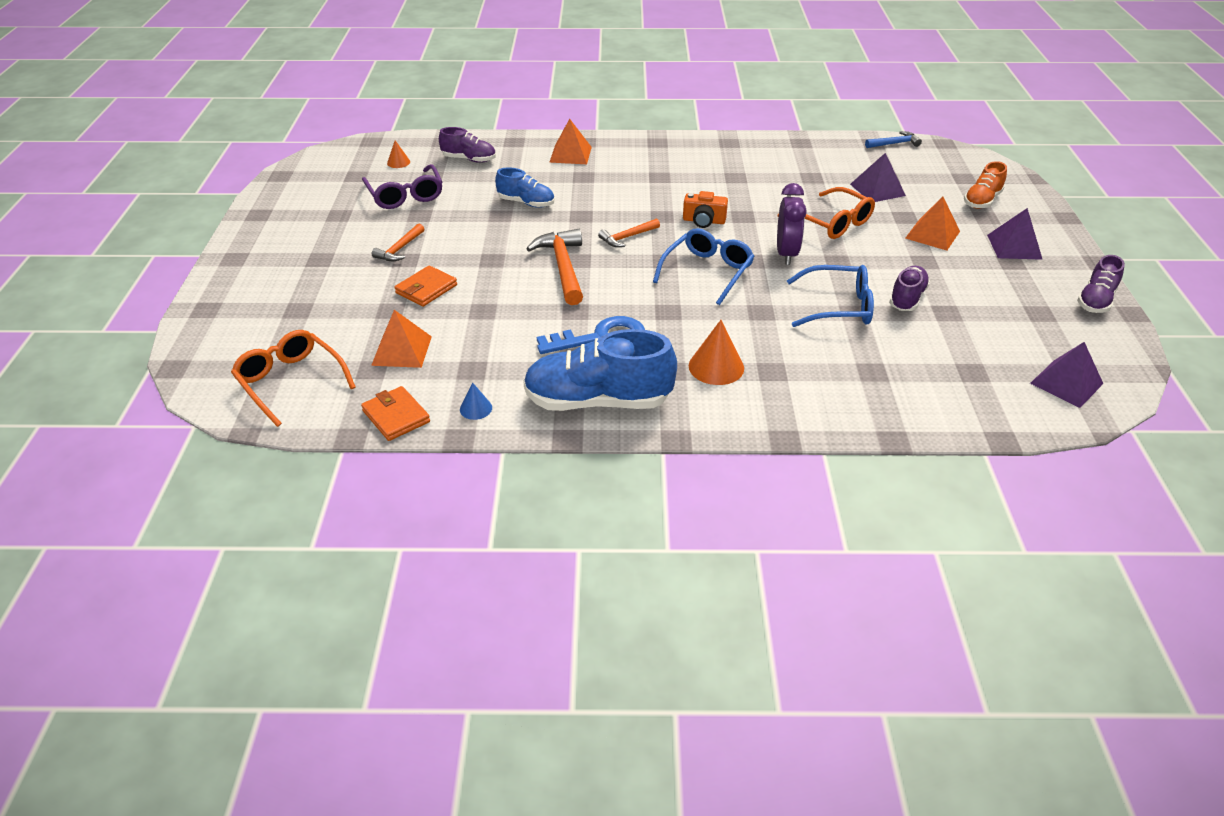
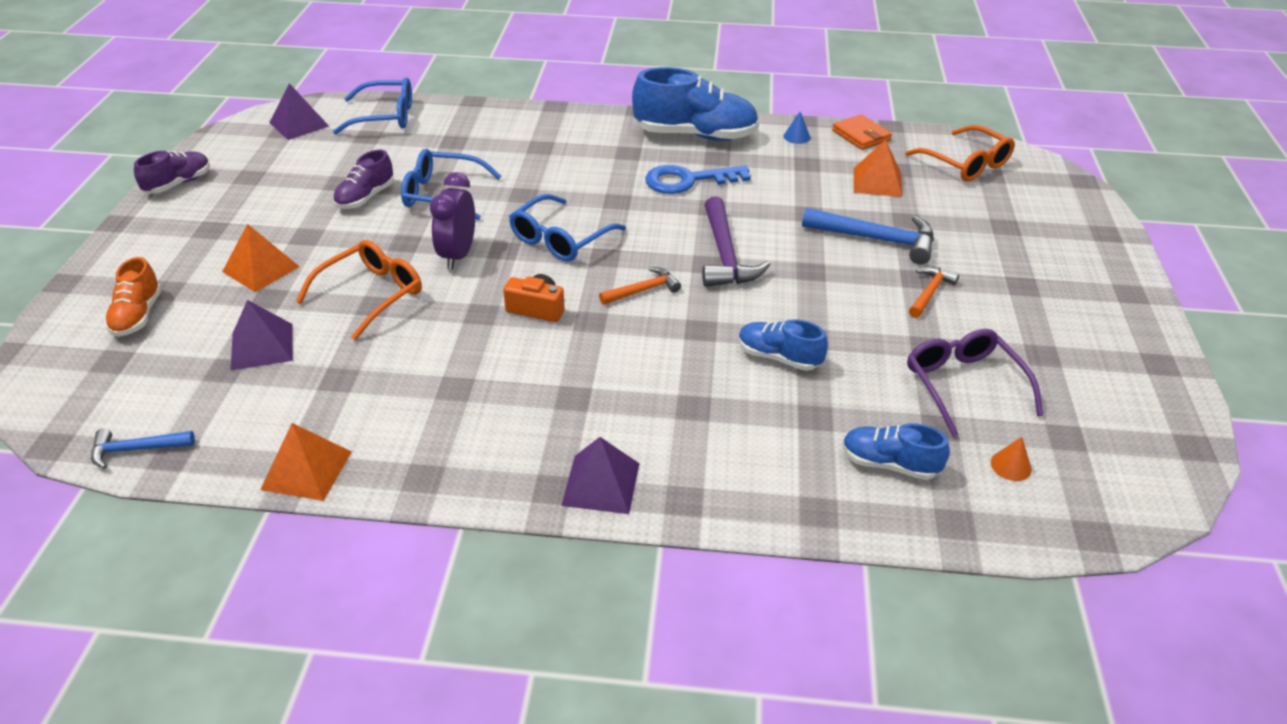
camera: 175 degrees left, 0 degrees up
orange wallet [394,265,457,307] -> blue hammer [802,207,934,264]
purple shoe [439,127,496,163] -> blue shoe [842,423,950,480]
orange hammer [526,229,583,305] -> purple hammer [702,196,771,287]
orange pyramid [549,119,592,164] -> orange pyramid moved to [260,423,352,501]
orange cone [689,320,744,385] -> none
orange glasses [778,187,875,239] -> orange glasses turned 75 degrees clockwise [296,240,422,340]
orange shoe [964,161,1007,209] -> orange shoe turned 135 degrees clockwise [104,257,162,337]
purple pyramid [987,208,1043,260] -> purple pyramid moved to [561,437,639,514]
none -> blue glasses [333,78,412,135]

